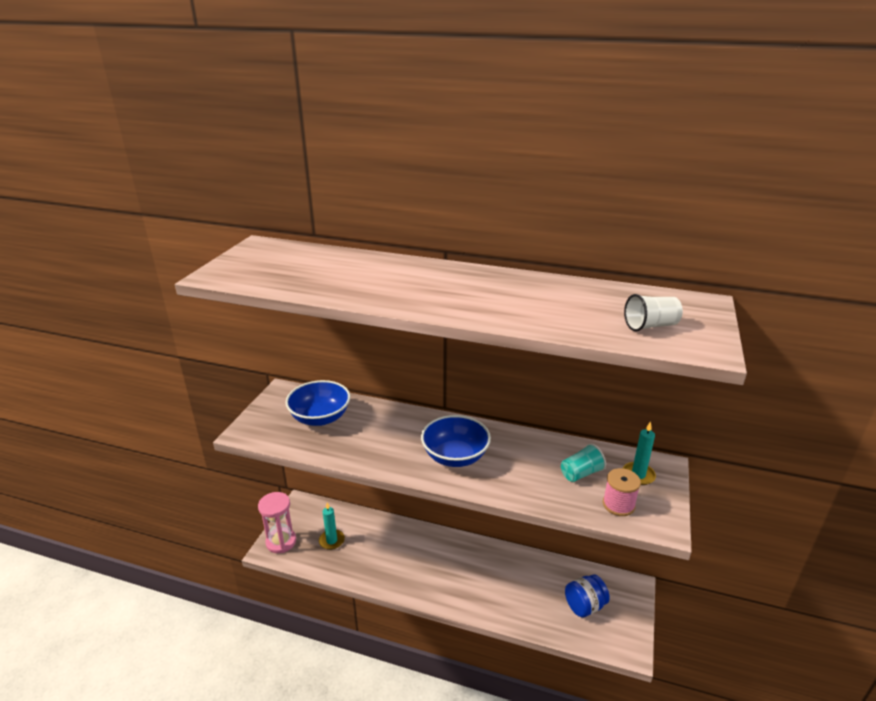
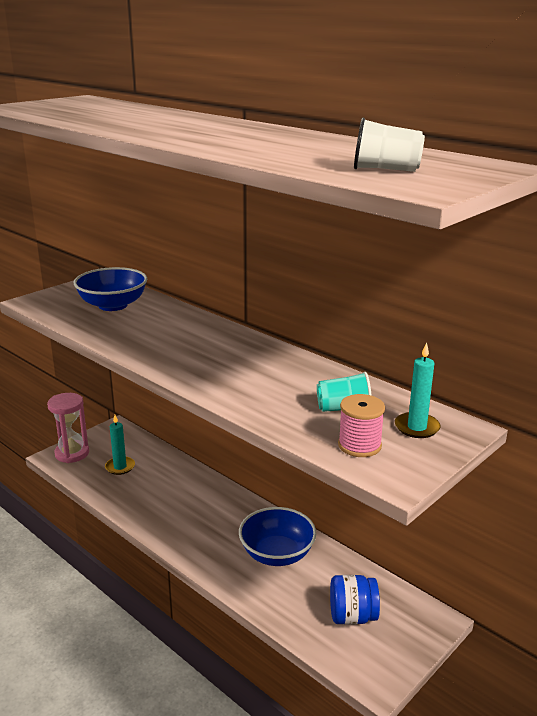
camera: 25 degrees right, 5 degrees down
blue bowl [421,415,491,467] -> blue bowl moved to [239,507,316,566]

